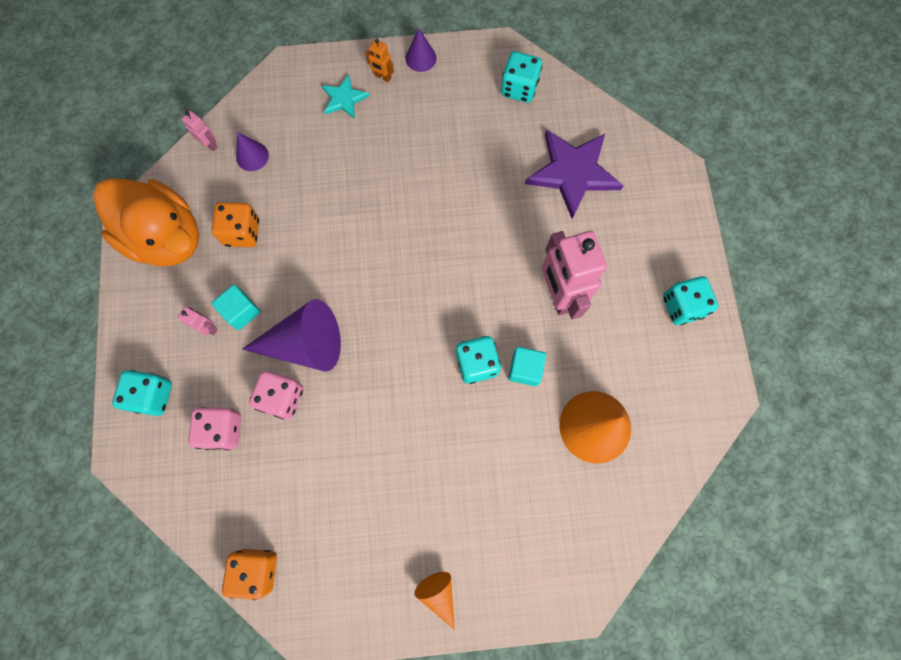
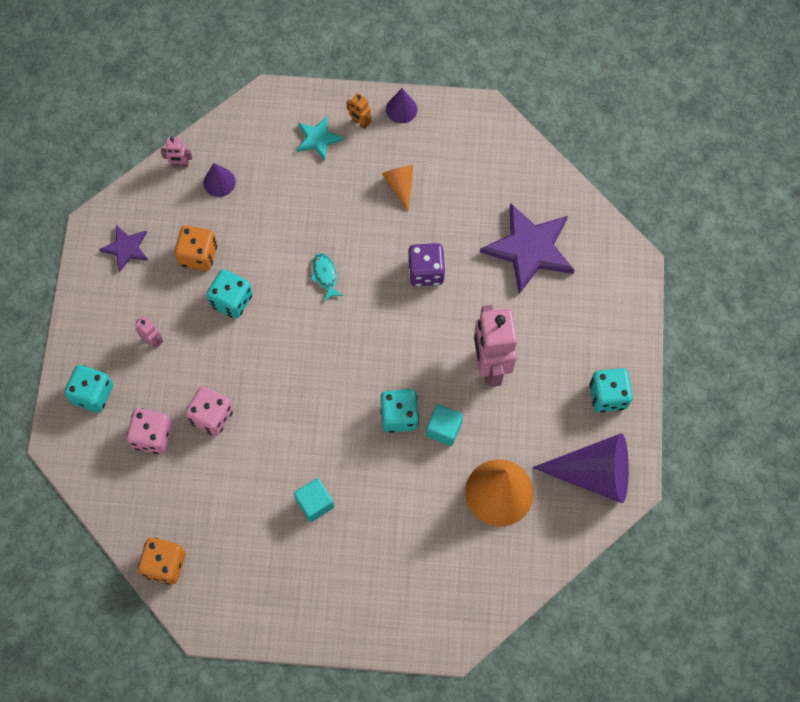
camera: 10 degrees right, 5 degrees down
orange duck [93,178,199,266] -> purple star [99,225,148,272]
pink robot [182,111,217,151] -> pink robot turned 135 degrees clockwise [161,137,192,167]
turquoise cube [211,284,261,330] -> turquoise cube moved to [294,478,334,522]
purple cone [242,299,341,372] -> purple cone moved to [532,433,629,503]
orange cone [415,572,455,630] -> orange cone moved to [382,165,413,212]
turquoise dice [501,51,542,103] -> turquoise dice moved to [206,269,253,319]
none -> turquoise fish [311,253,343,301]
none -> purple dice [408,243,445,286]

